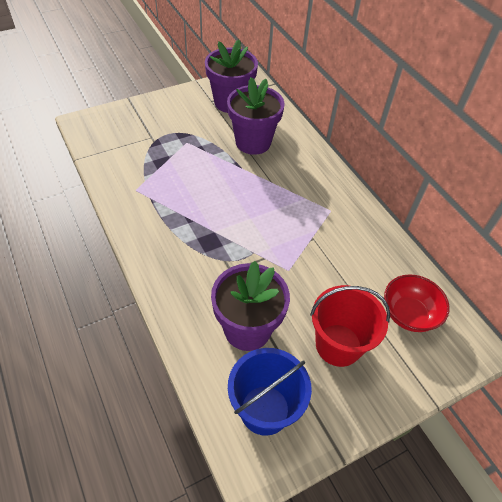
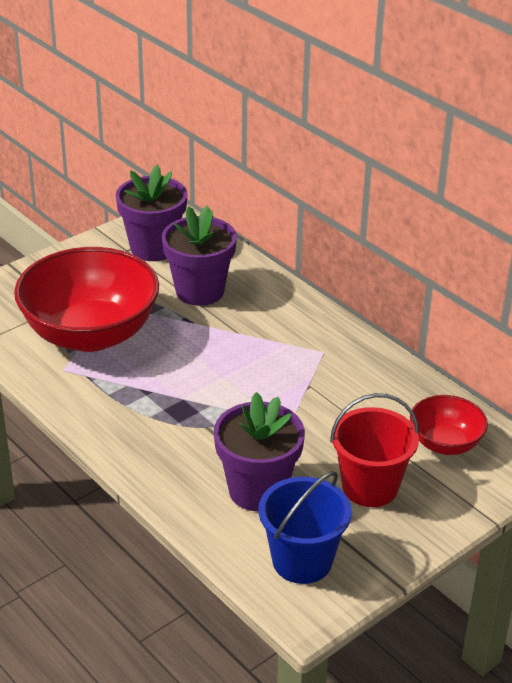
camera: 10 degrees left, 15 degrees down
none -> red bowl [14,247,159,352]

